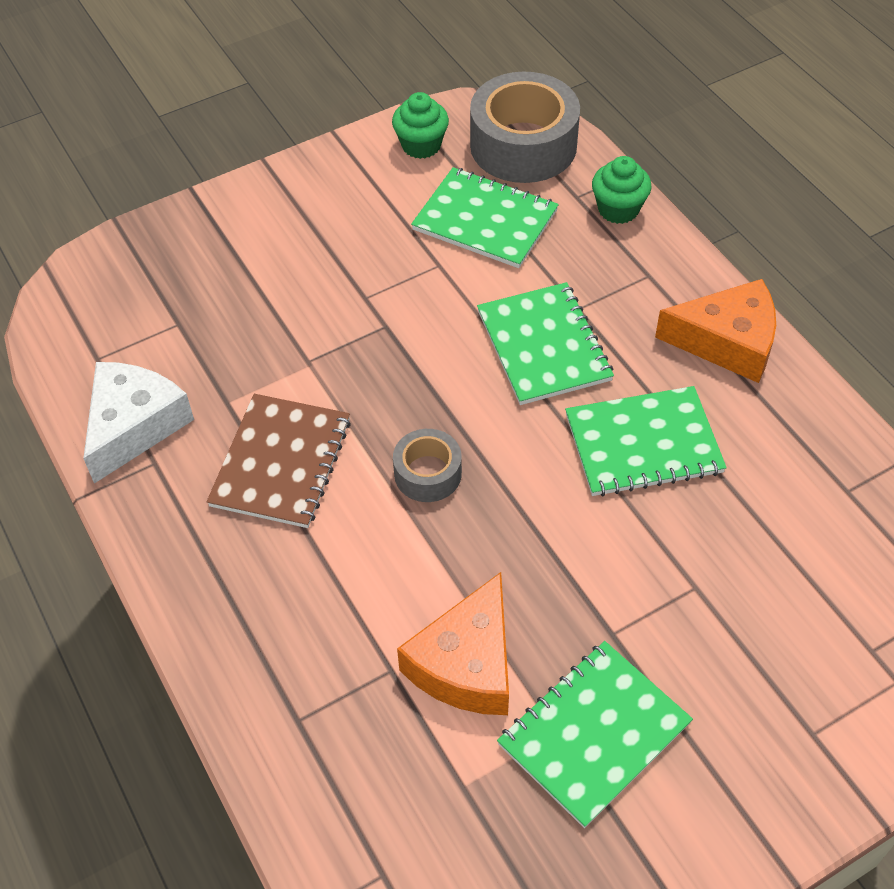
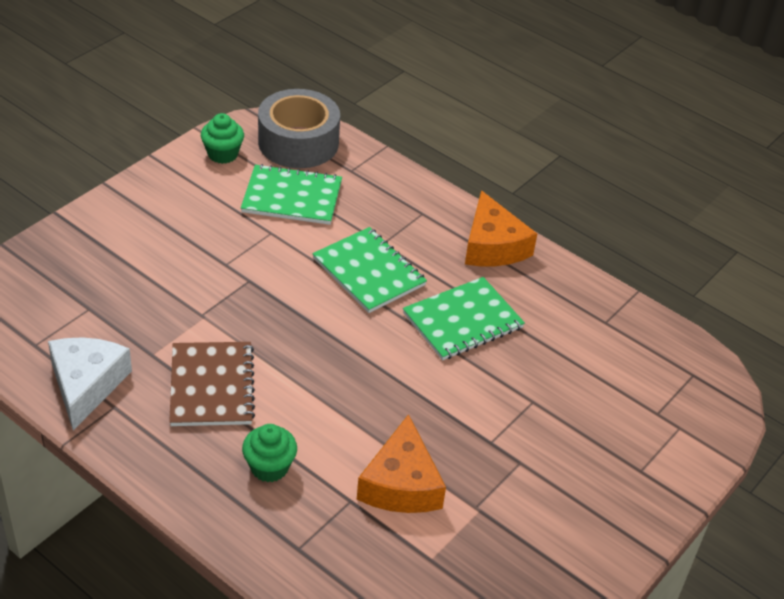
camera: 25 degrees left, 10 degrees down
grey tape [393,429,462,502] -> none
green notebook [497,641,693,828] -> none
green cupcake [592,156,652,224] -> green cupcake moved to [242,424,297,482]
orange cheese [655,279,776,383] -> orange cheese turned 90 degrees clockwise [465,190,537,266]

